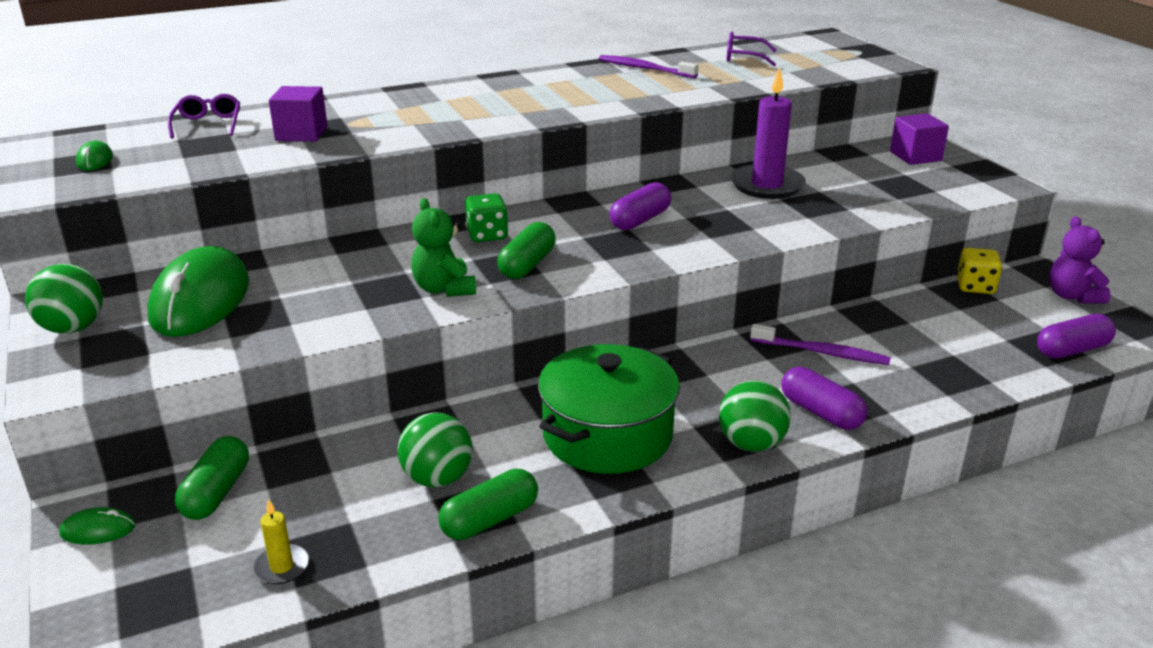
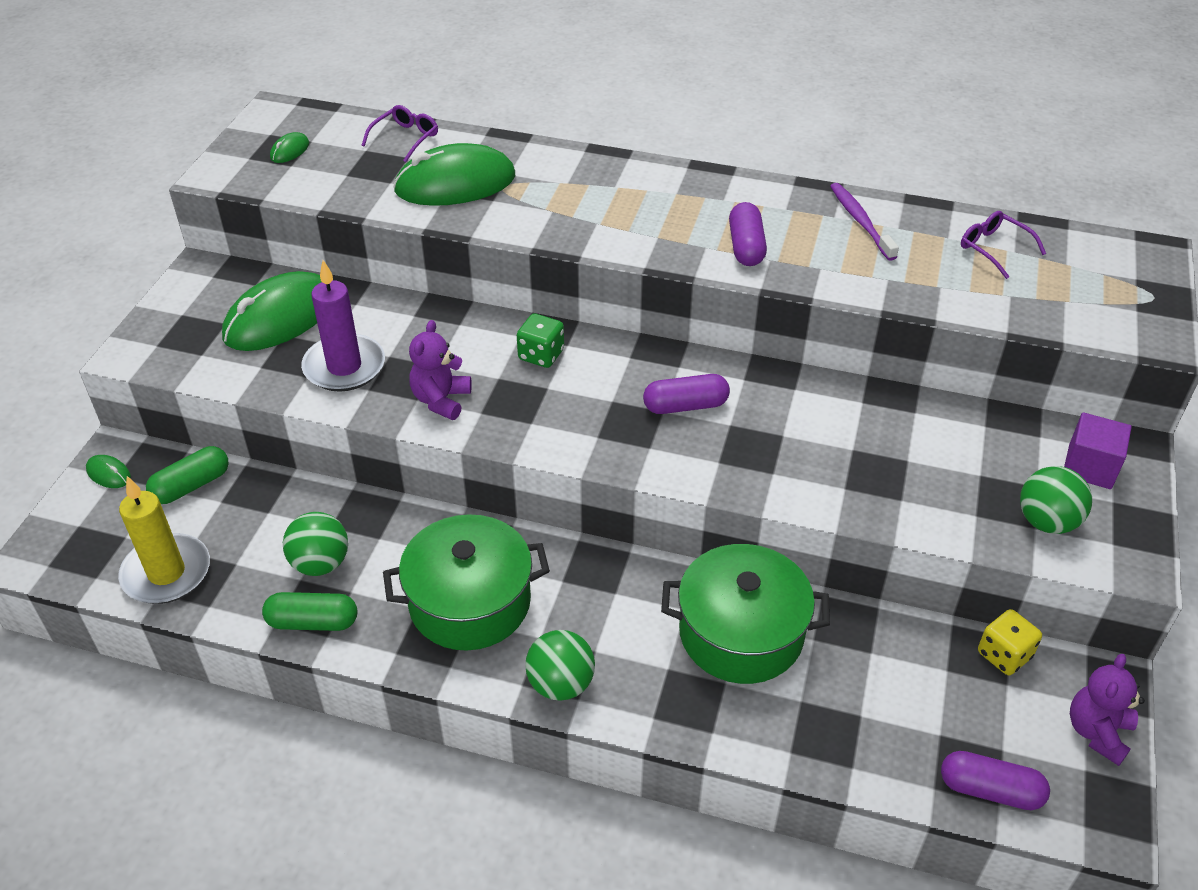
camera: 40 degrees right, 15 degrees up
green ball [25,264,103,334] -> green ball moved to [1020,466,1092,534]
yellow candle [253,499,309,584] -> yellow candle [118,476,210,604], size x2.09
purple cube [269,86,328,141] -> green mouse [393,143,515,206]
green teddy bear [411,198,476,297] -> purple teddy bear [409,320,472,420]
green capsule [497,222,556,279] -> none
purple candle [730,67,806,199] -> purple candle moved to [301,260,385,392]
purple toothbrush [750,324,891,365] -> green pot [661,544,830,684]
purple capsule [781,367,868,430] -> purple capsule moved to [729,202,767,266]

